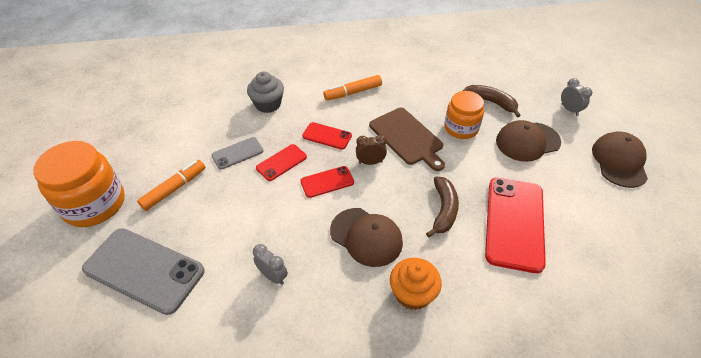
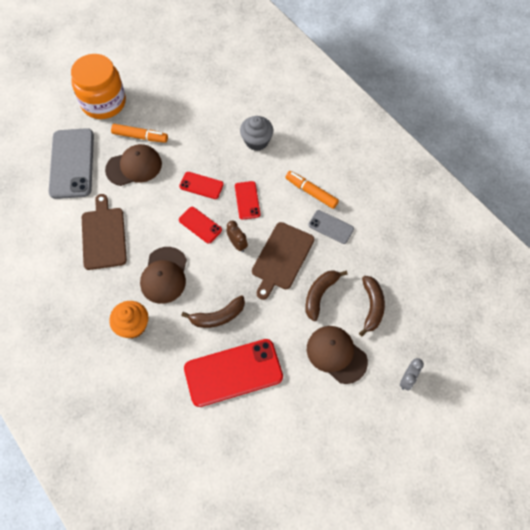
camera: 60 degrees right, 15 degrees up
grey phone [212,137,263,170] -> grey phone moved to [308,210,354,244]
grey clock [253,244,288,285] -> brown cutting board [82,194,127,270]
orange jar [445,91,484,139] -> brown banana [305,270,348,321]
brown cap [592,131,648,188] -> brown cap moved to [105,144,162,186]

